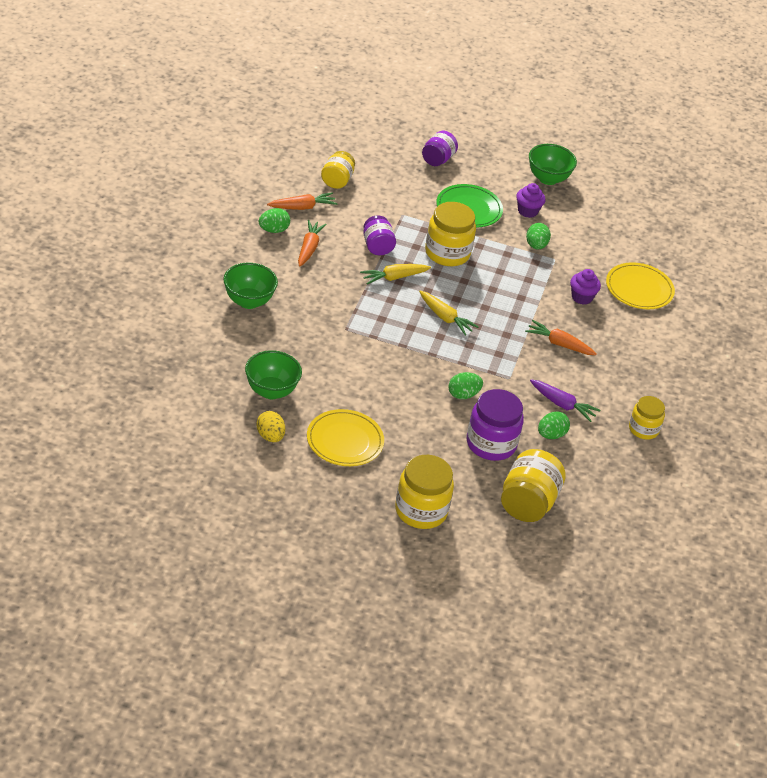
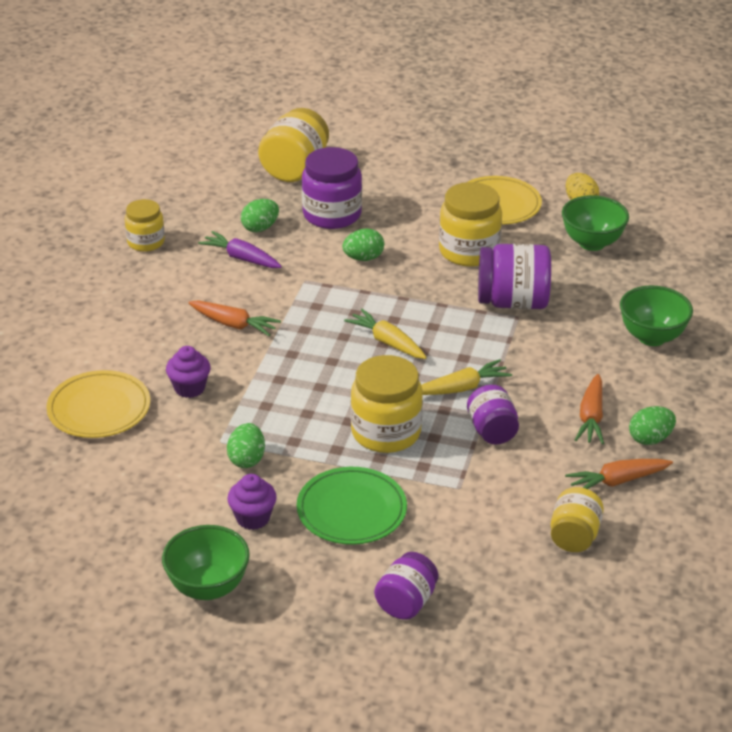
camera: 175 degrees left, 5 degrees down
yellow jar [395,455,454,529] -> yellow jar moved to [439,182,502,267]
none -> purple jar [478,244,551,309]

